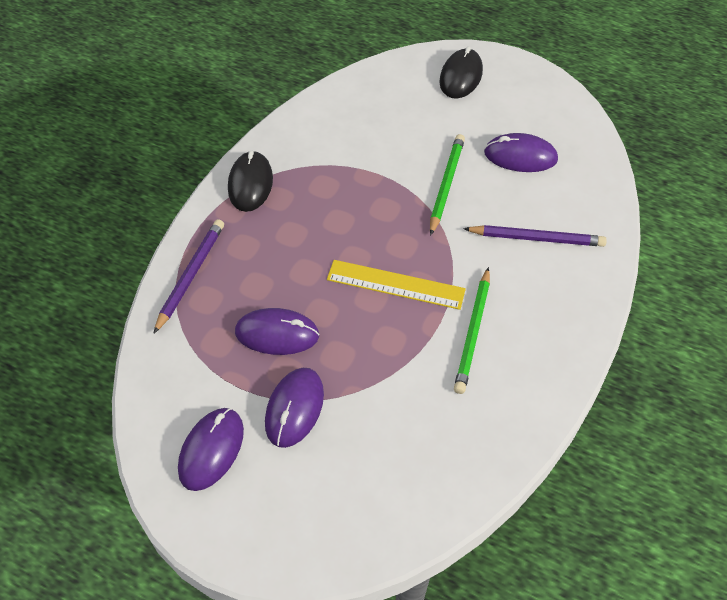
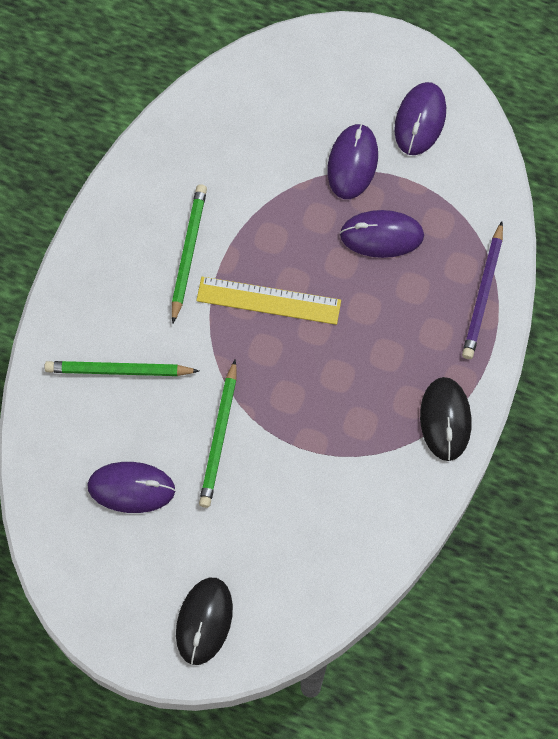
camera: 175 degrees right, 15 degrees up
purple pencil [463,225,607,247] -> green pencil [44,361,199,376]

